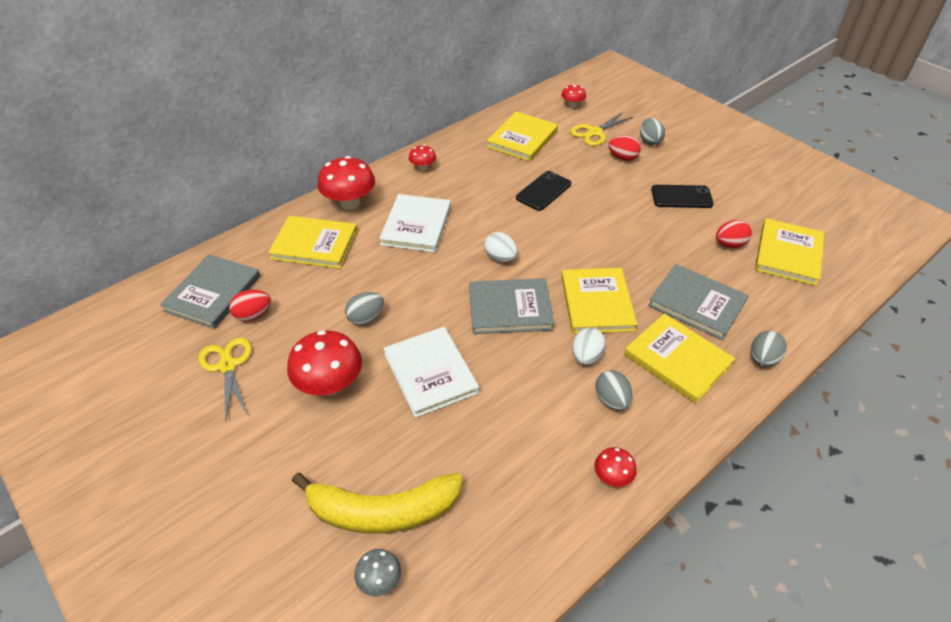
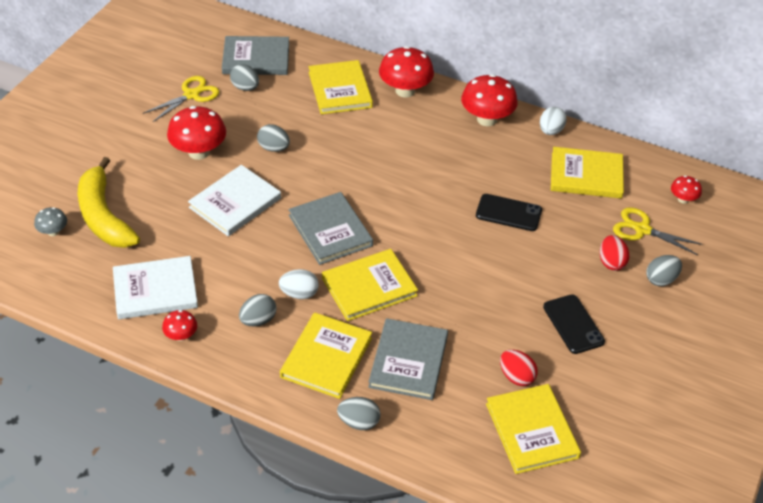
camera: 65 degrees right, 0 degrees up
red egg [229,290,271,322] -> grey egg [230,64,259,91]
white book [379,194,451,252] -> white book moved to [113,256,198,319]
red mushroom [409,145,436,171] -> red mushroom [461,74,518,126], size x1.94
white egg [484,232,518,262] -> white egg moved to [540,107,567,135]
yellow book [755,218,824,286] -> yellow book turned 75 degrees clockwise [486,384,581,474]

